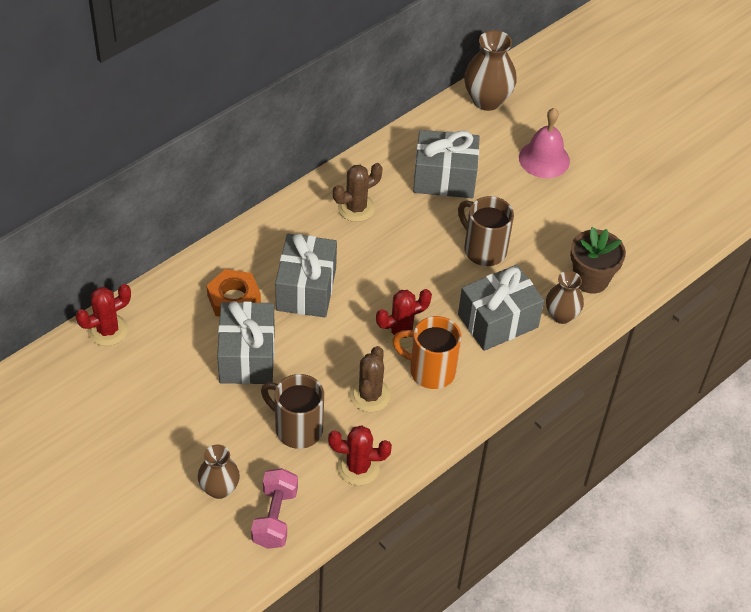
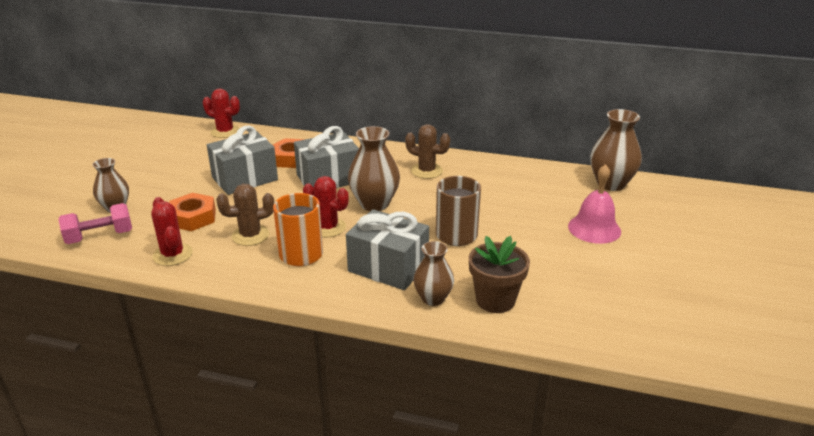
camera: 60 degrees right, 20 degrees down
brown mug [261,374,324,449] -> orange nut [169,193,216,231]
grey gift [413,130,480,198] -> none
none -> brown vase [348,126,400,211]

